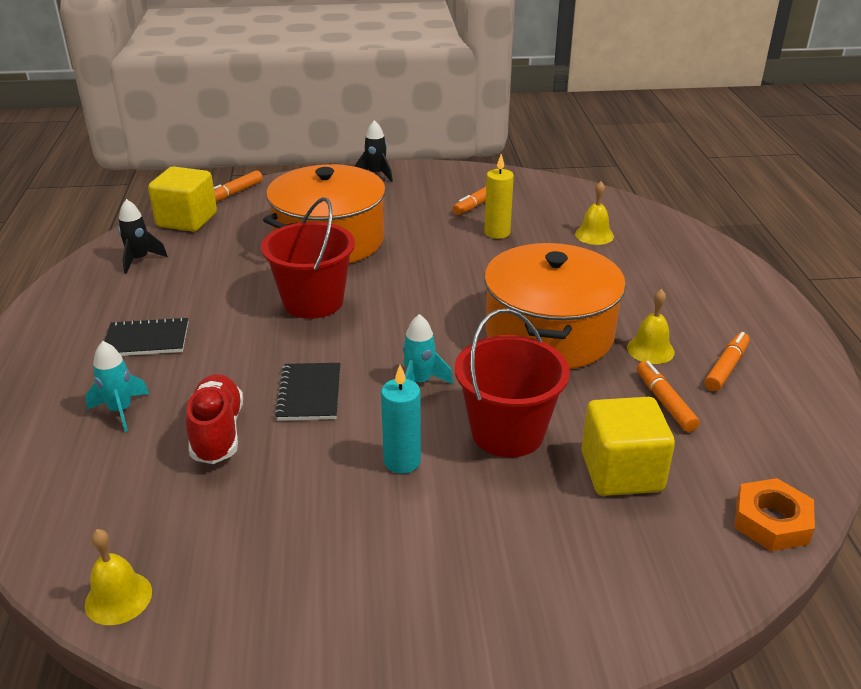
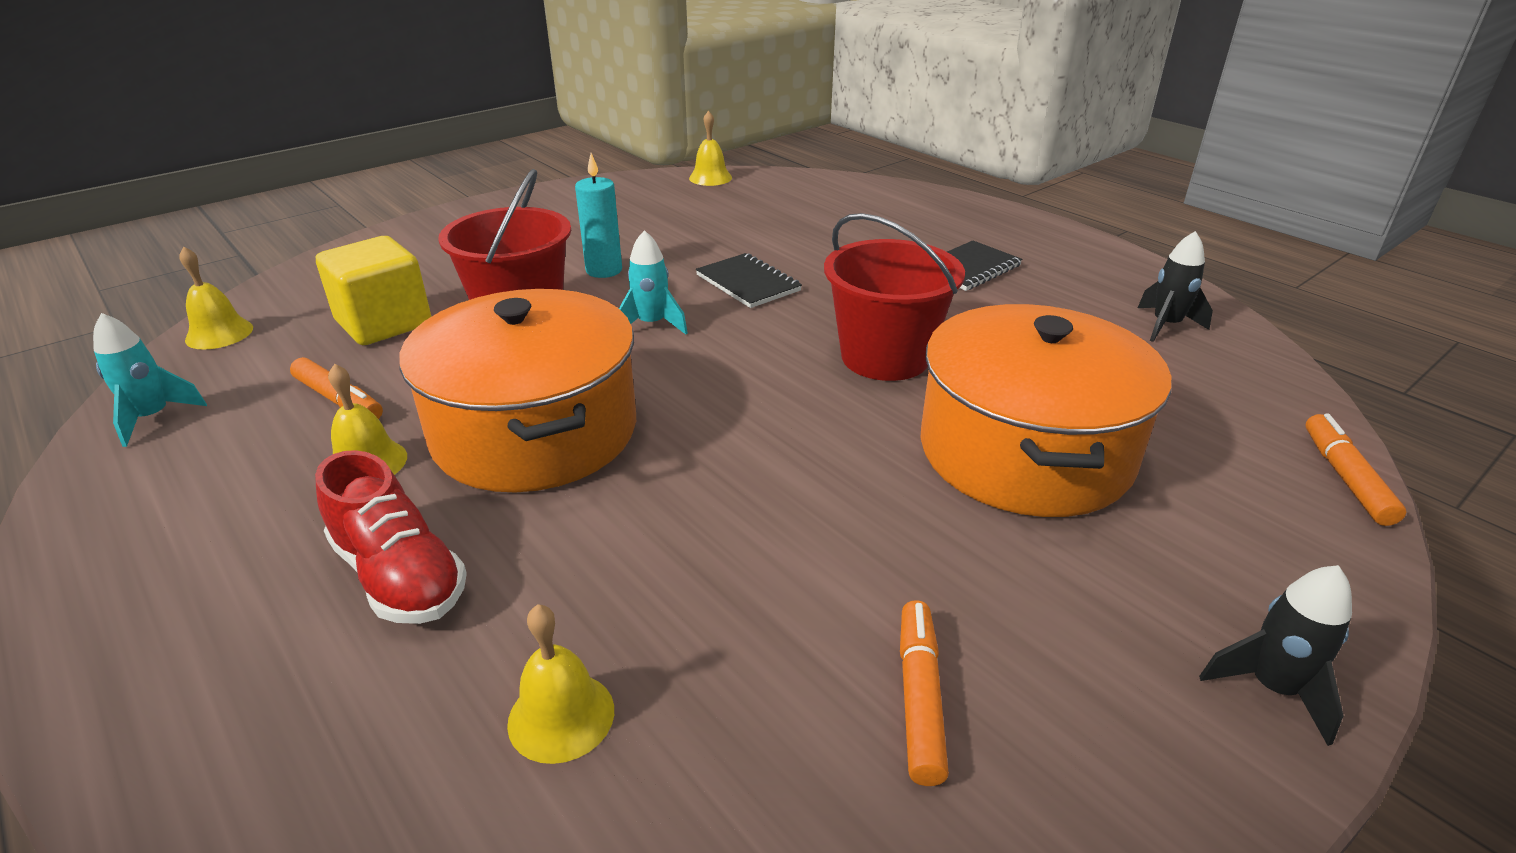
camera: 145 degrees right, 0 degrees up
turquoise rocket [85,341,149,432] -> turquoise rocket moved to [93,313,207,447]
yellow cube [148,166,217,232] -> none
red shoe [186,374,243,464] -> red shoe moved to [315,450,467,624]
yellow candle [484,154,514,239] -> none
orange marker [705,332,750,391] -> none
orange nut [735,478,815,551] -> yellow bell [179,247,253,349]

